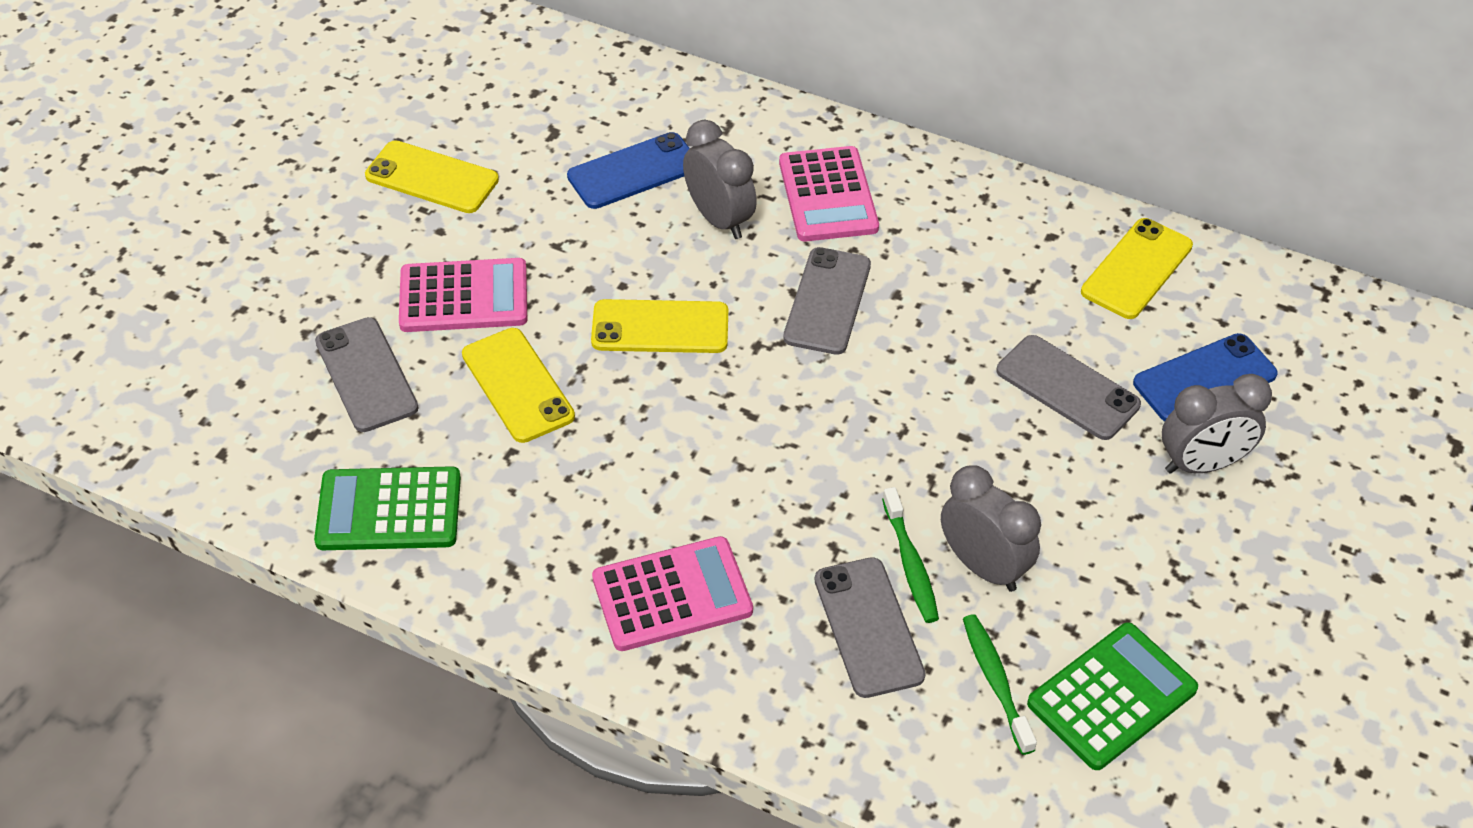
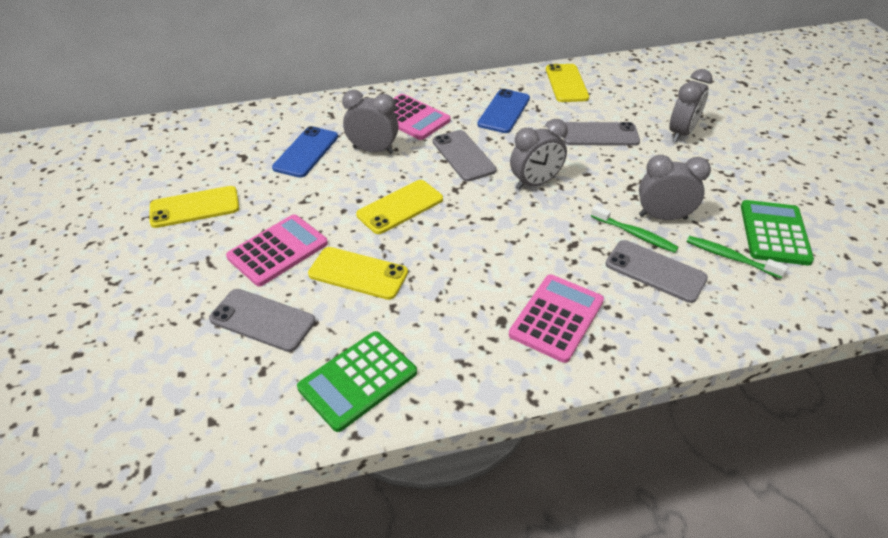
camera: 40 degrees left, 5 degrees down
blue phone [1133,333,1278,421] -> blue phone moved to [477,89,530,133]
none -> grey clock [510,119,568,190]

